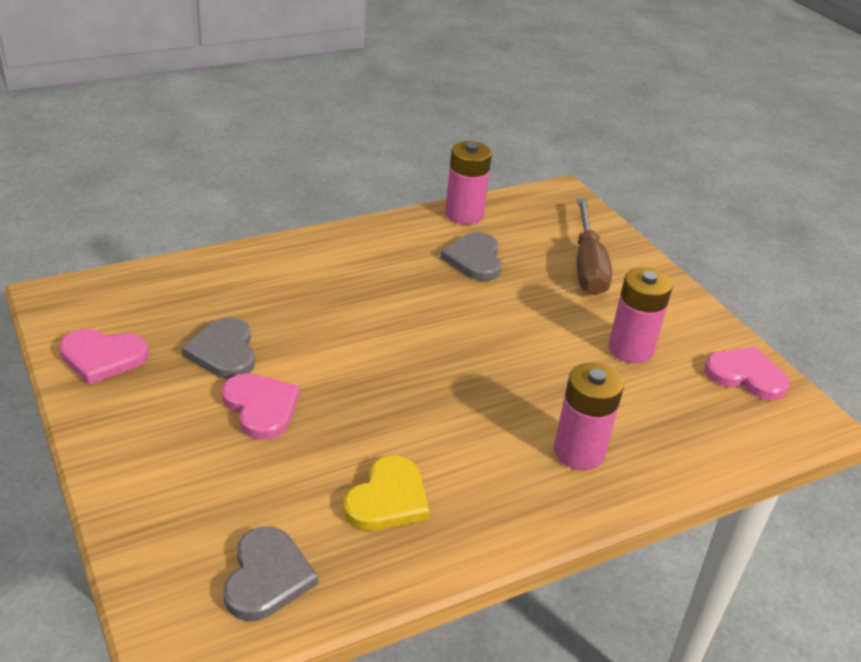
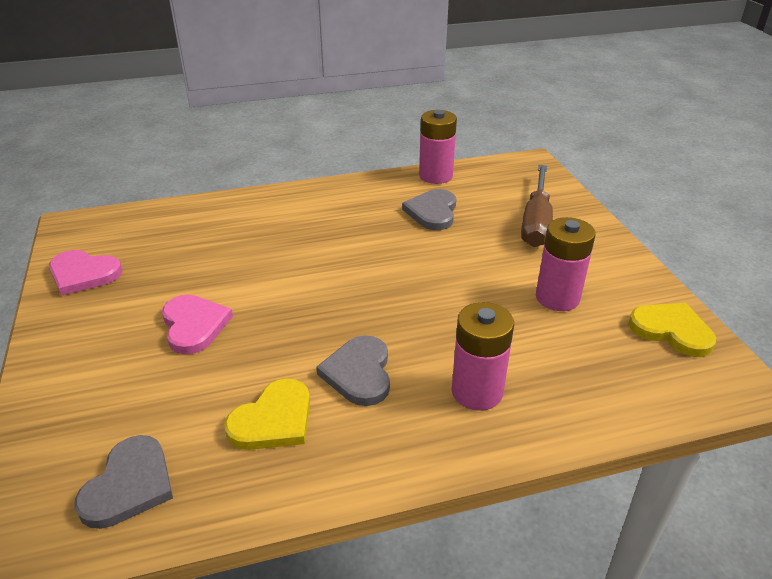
camera: 15 degrees right, 0 degrees up
grey heart [182,317,255,379] -> grey heart moved to [316,335,390,406]
pink heart [704,347,789,400] -> yellow heart [629,303,716,357]

